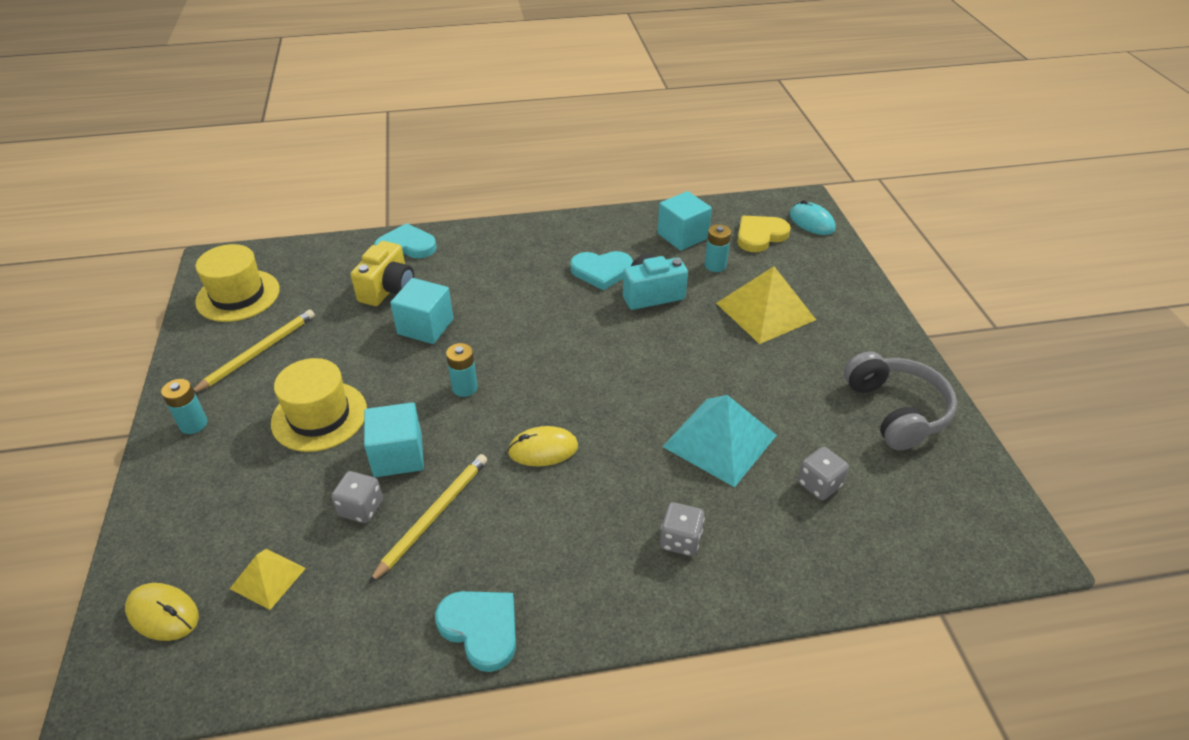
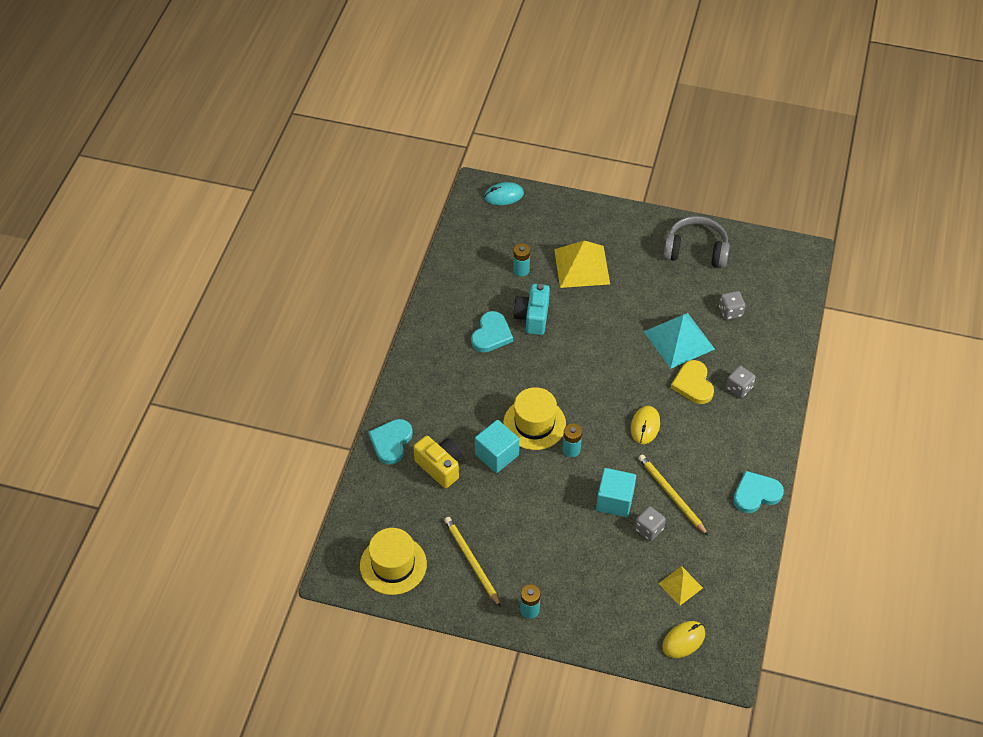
camera: 65 degrees left, 10 degrees up
yellow hat [271,358,367,452] -> yellow hat moved to [503,387,566,450]
turquoise cube [657,191,712,251] -> none
yellow heart [737,216,791,252] -> yellow heart moved to [671,360,714,404]

